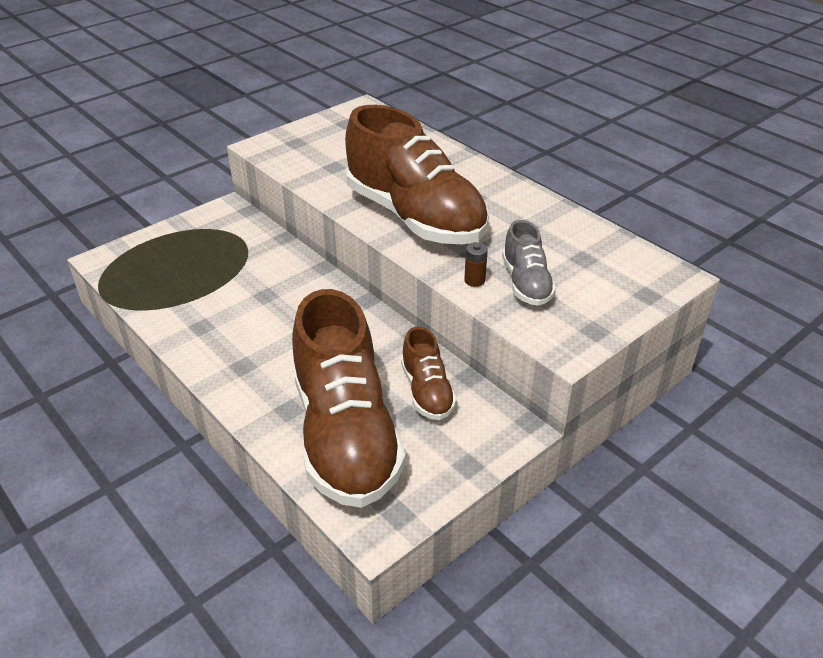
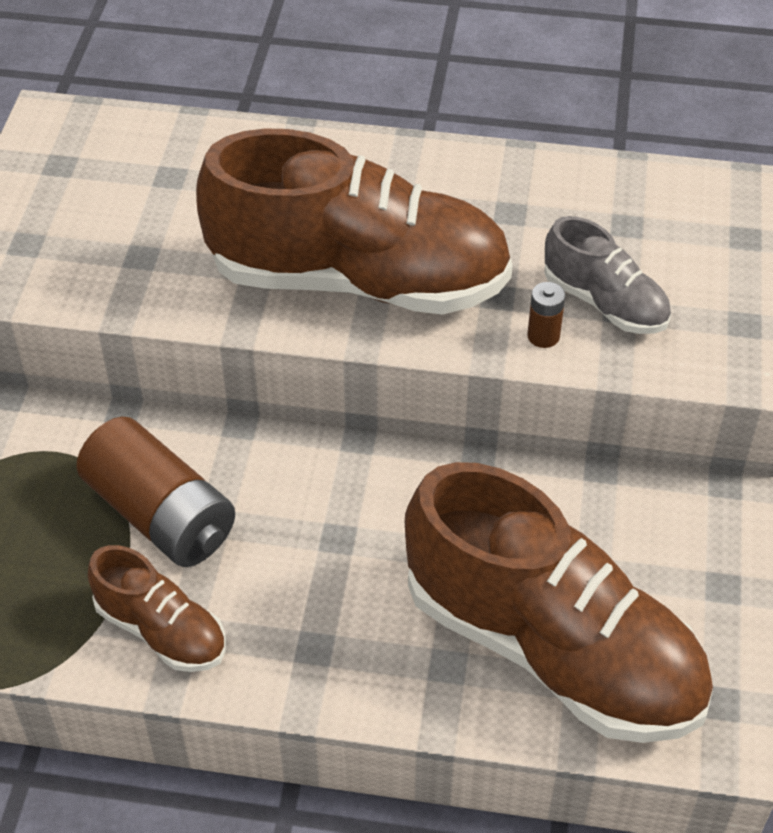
camera: 40 degrees left, 10 degrees up
brown shoe [401,327,457,420] -> brown shoe moved to [88,545,226,672]
none -> brown battery [76,417,235,567]

